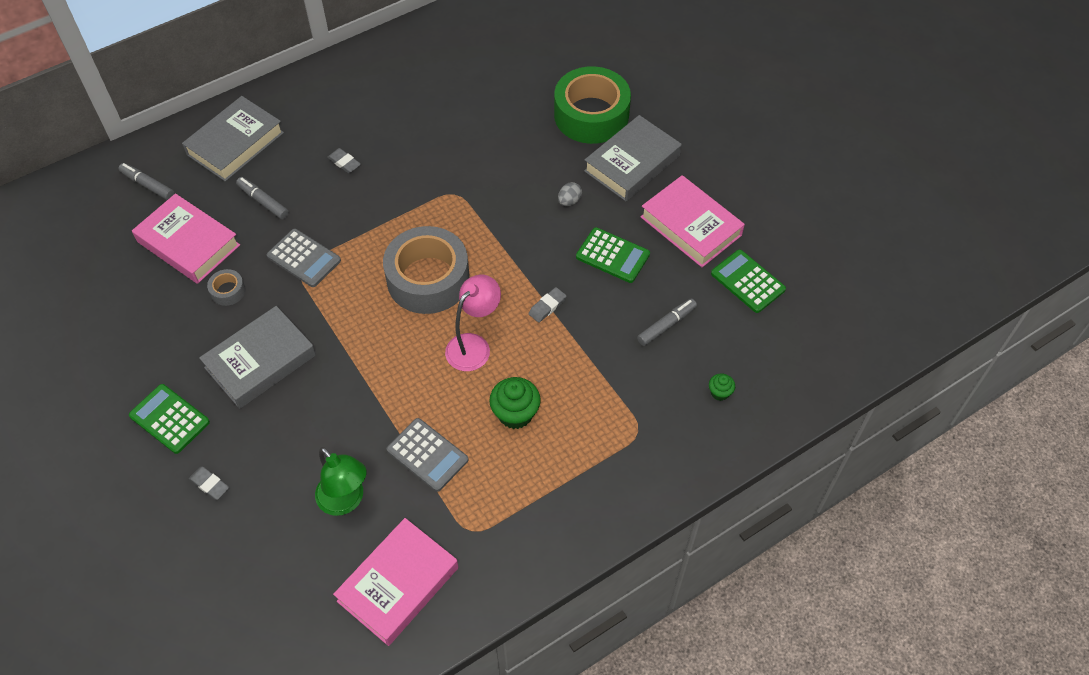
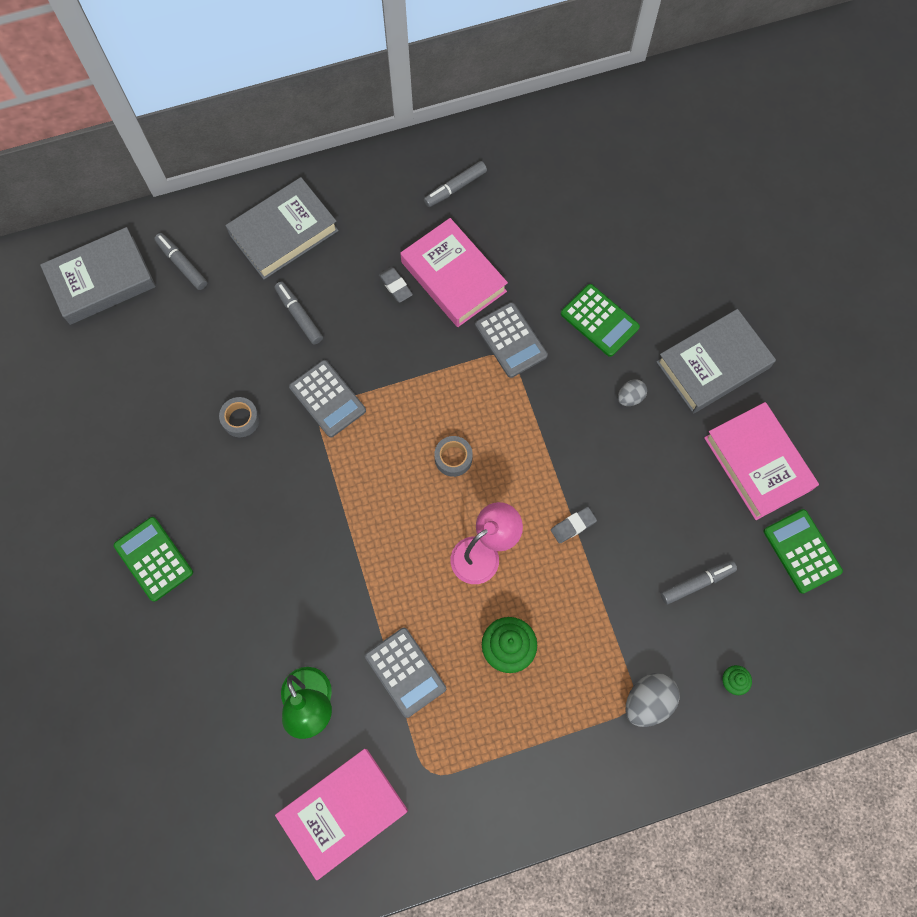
camera: 15 degrees right, 15 degrees up
pink book [132,193,240,284] -> pink book moved to [400,218,508,327]
grey eraser [189,466,229,500] -> none
grey book [199,306,316,409] -> grey book moved to [40,227,156,325]
grey tape [383,226,469,314] -> grey tape [434,436,473,477], size x0.41
green tape [554,66,631,144] -> none
green calculator [576,227,650,283] -> green calculator moved to [561,284,640,357]
none -> grey marker [424,161,487,207]
none -> grey calculator [475,302,548,378]
none -> grey egg [626,673,680,727]

